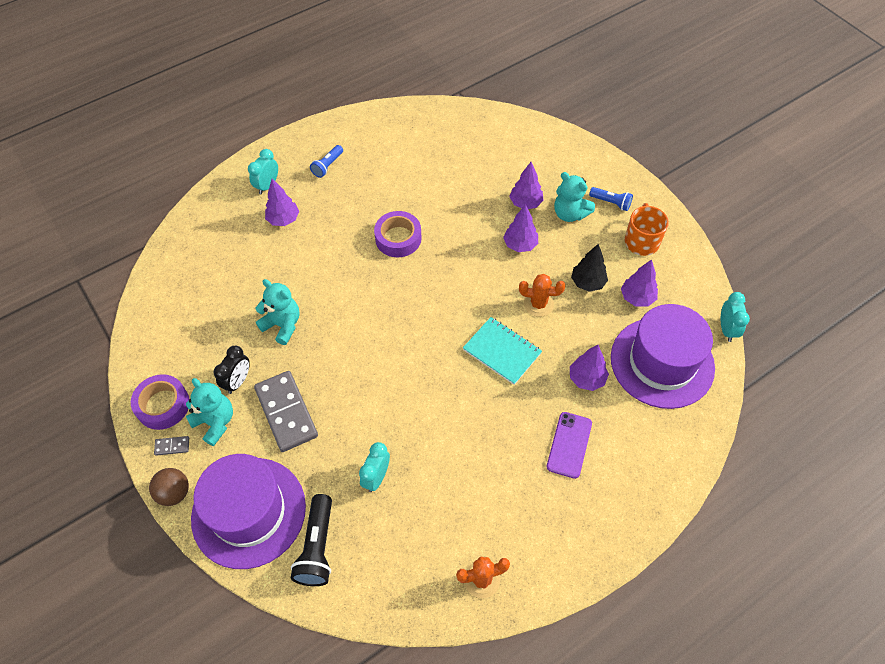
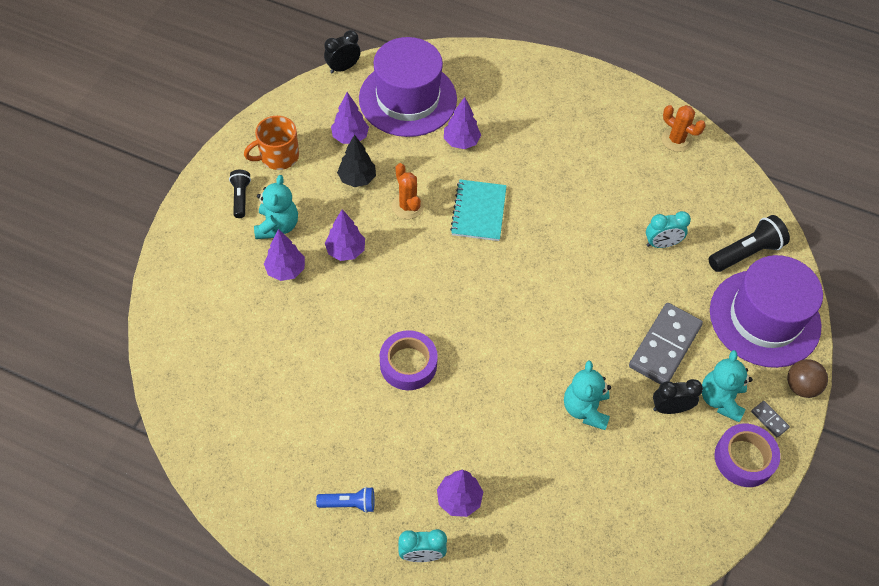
camera: 125 degrees left, 0 degrees up
purple phone [547,412,592,479] -> none
blue flashlight [589,187,633,211] -> black flashlight [229,170,251,218]
turquoise clock [721,292,750,342] -> black clock [324,30,360,74]

